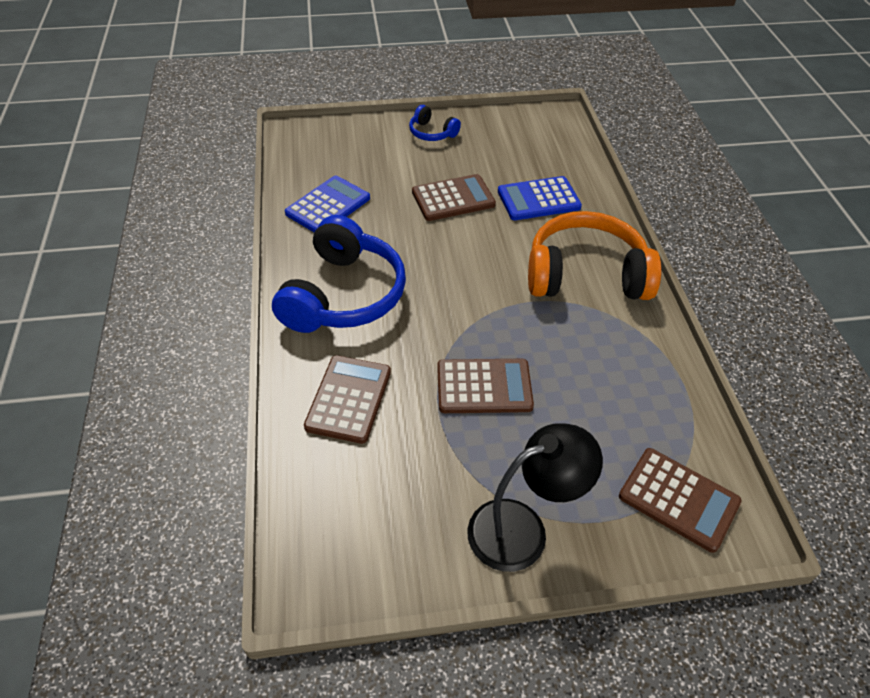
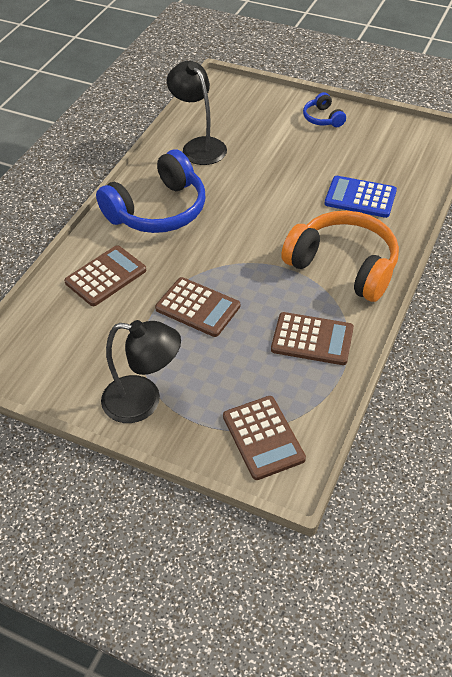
camera: 35 degrees right, 0 degrees up
blue calculator [285,175,370,232] -> black lamp [167,61,227,165]
brown calculator [412,174,496,221] -> brown calculator moved to [271,312,354,365]

